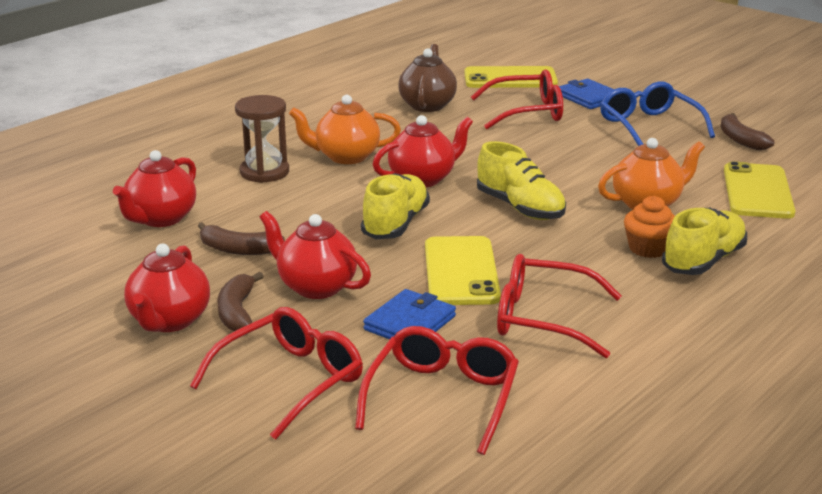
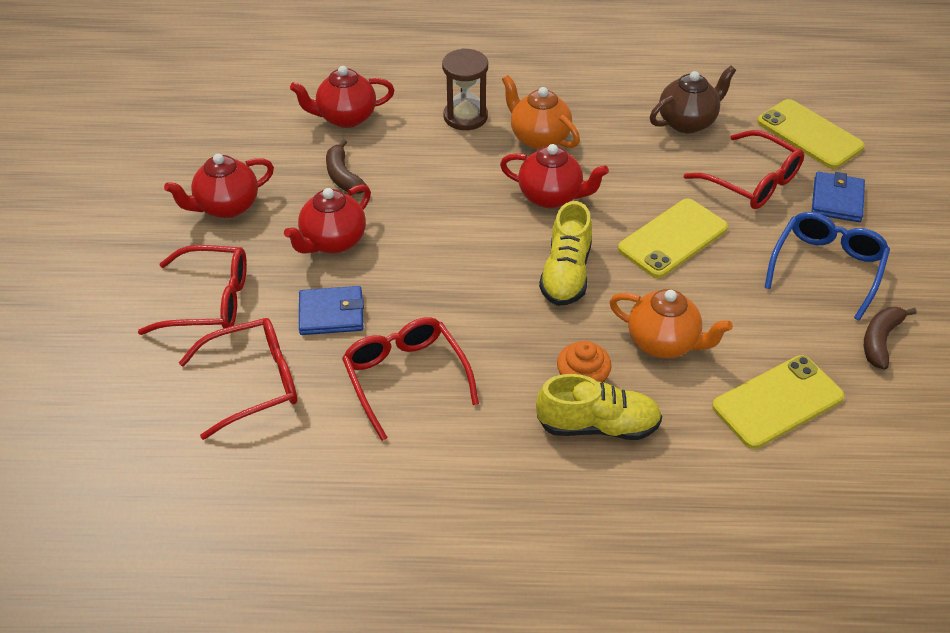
camera: 50 degrees right, 20 degrees up
brown banana [217,272,264,331] -> none
red teapot [260,211,371,299] -> red teapot turned 135 degrees counterclockwise [284,184,371,254]
yellow shoe [361,173,430,239] -> none
yellow phone [425,236,501,305] -> yellow phone moved to [618,199,728,278]

